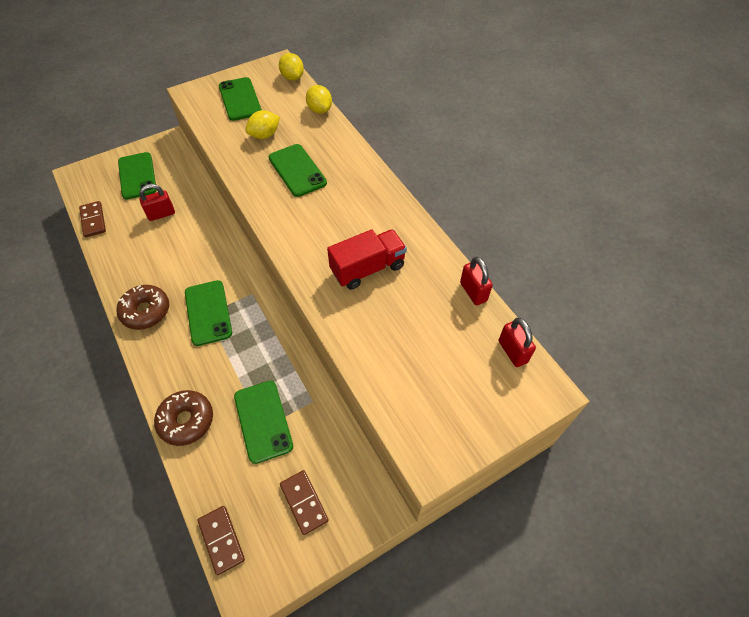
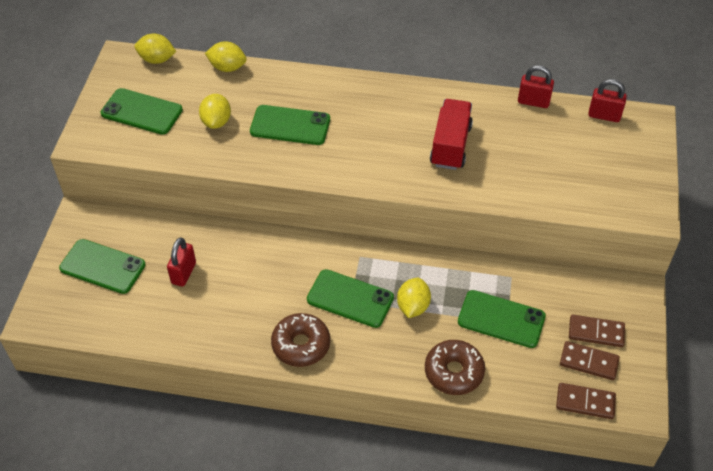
camera: 50 degrees left, 5 degrees down
brown domino [79,201,106,237] -> brown domino moved to [560,341,620,380]
none -> yellow lemon [397,278,431,318]

